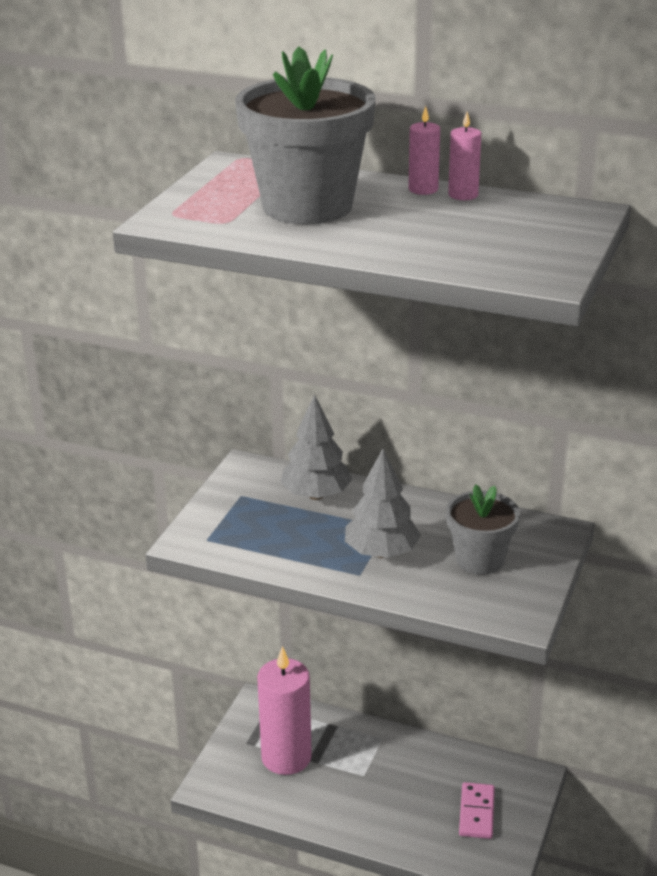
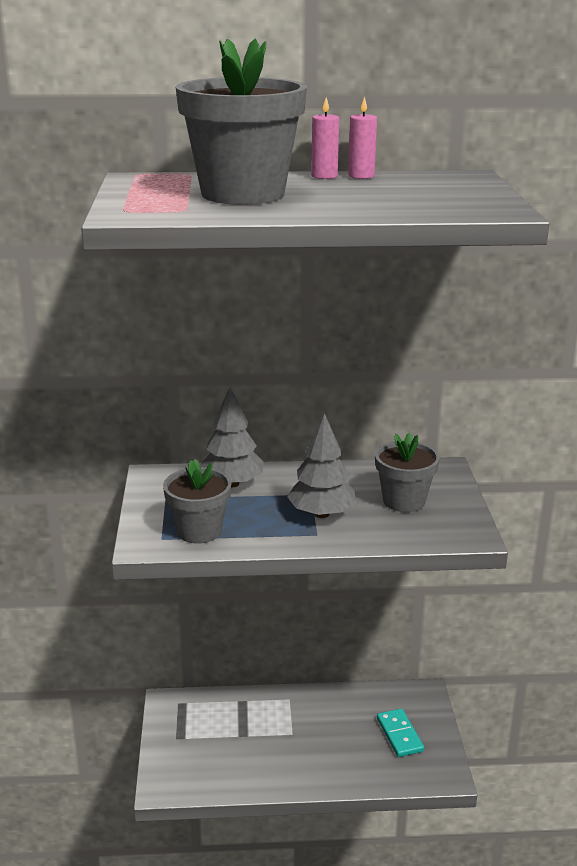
camera: 25 degrees left, 5 degrees down
pink candle [257,646,312,775] -> none
pink domino [459,782,495,839] -> turquoise domino [377,709,424,757]
none -> grey flower pot [163,459,231,544]

